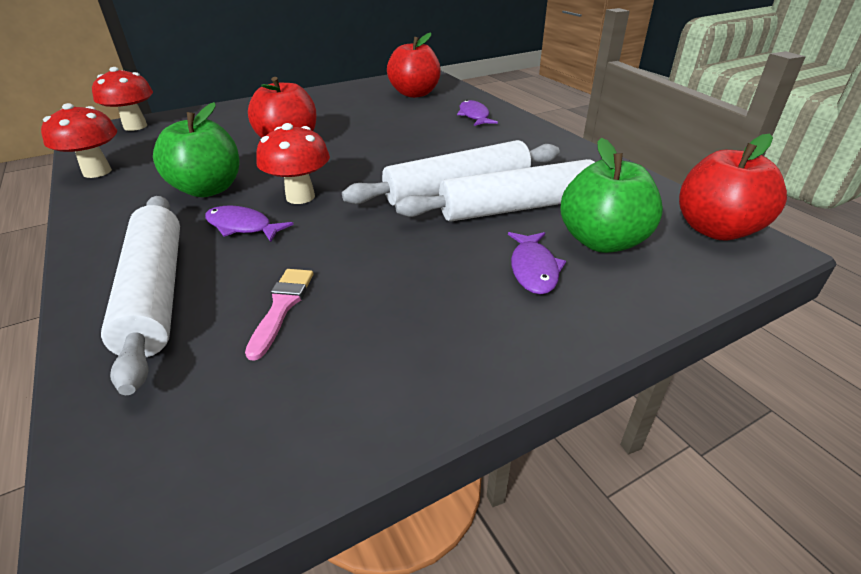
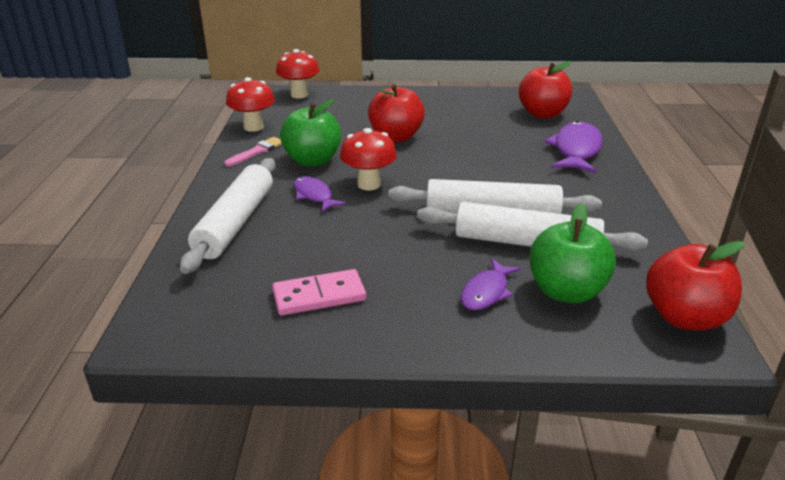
camera: 30 degrees right, 5 degrees down
pink brush [245,269,313,361] -> pink brush moved to [225,137,282,166]
purple fish [457,100,498,126] -> purple fish [544,121,603,173], size x1.70
none -> pink domino [272,269,366,316]

